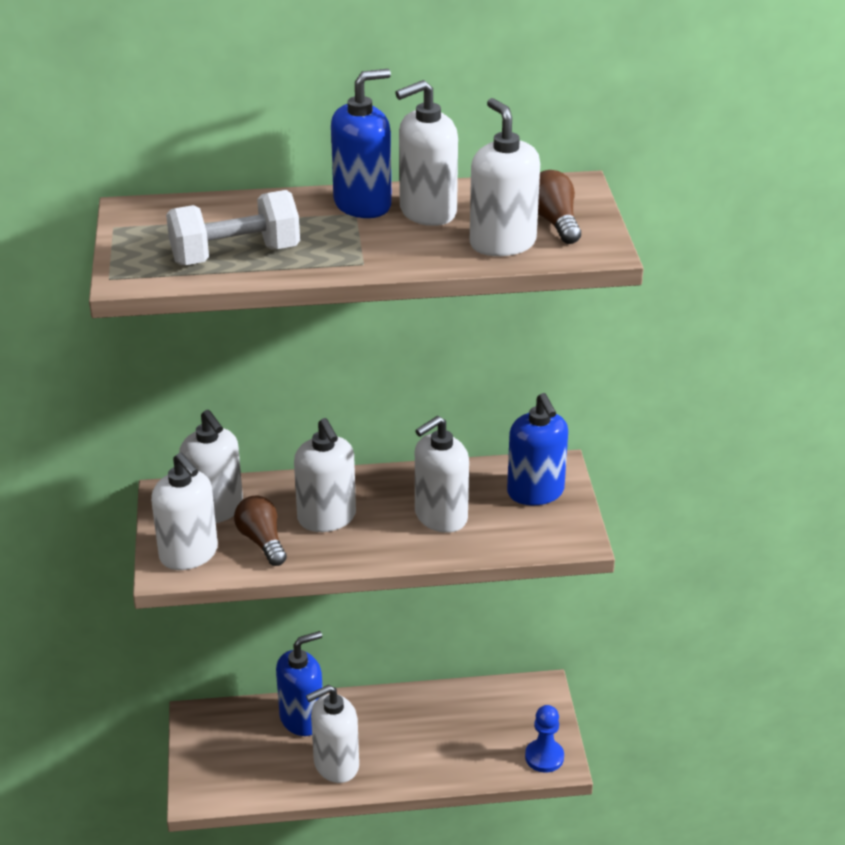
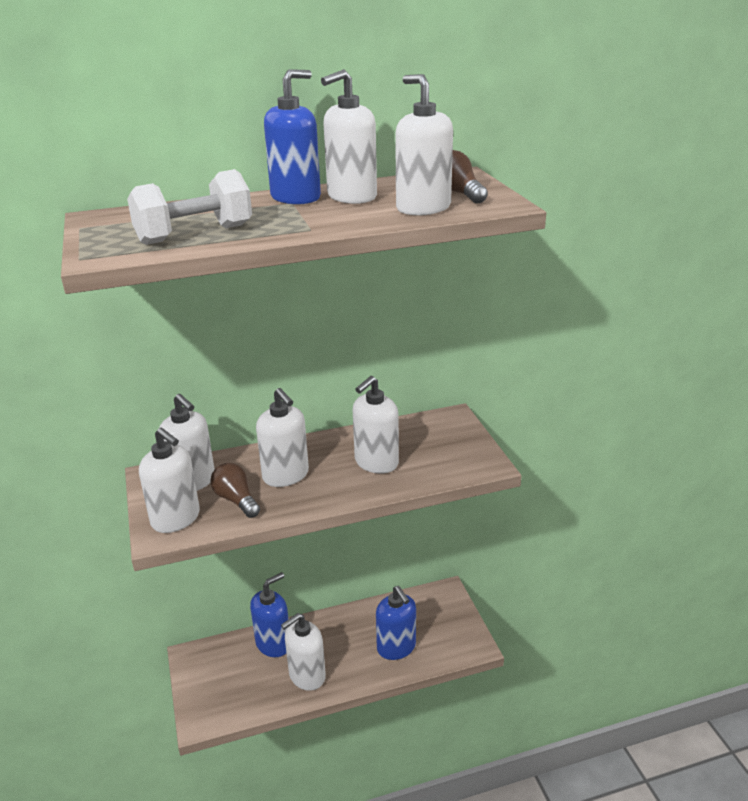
camera: 10 degrees left, 5 degrees down
blue soap dispenser [507,393,568,505] -> blue soap dispenser moved to [376,586,416,660]
blue pawn [525,705,564,773] -> none

